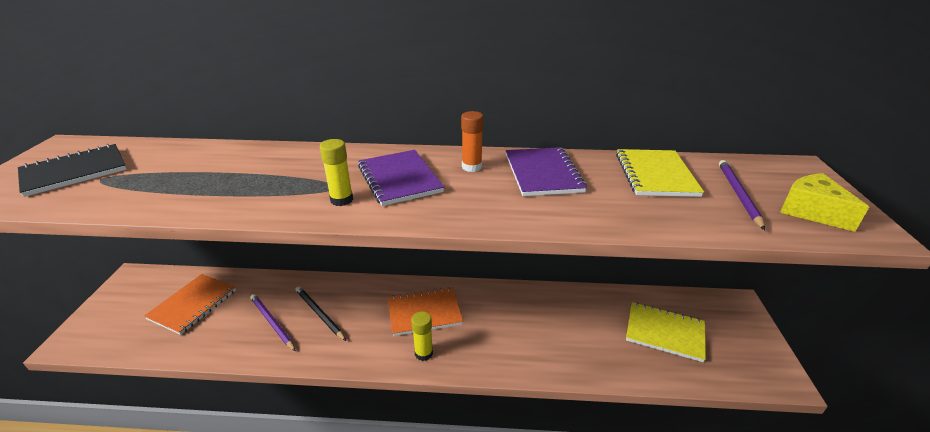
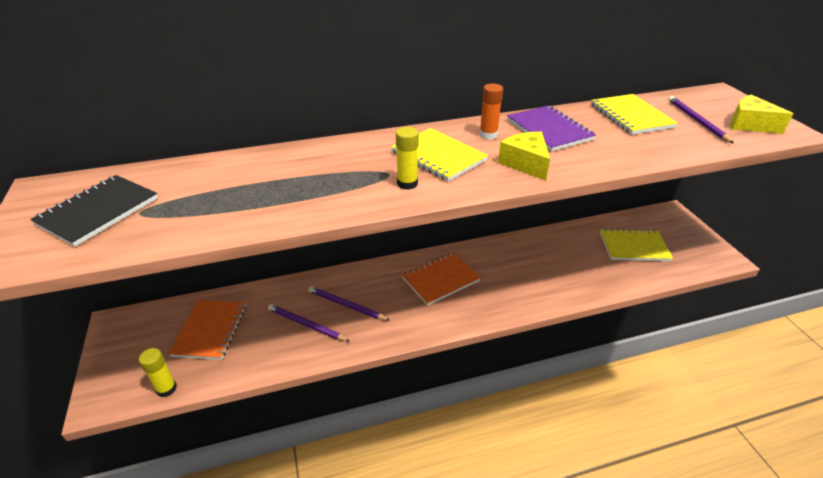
camera: 20 degrees left, 5 degrees up
black pencil [296,286,346,341] -> purple pencil [308,286,390,321]
purple notebook [358,150,444,206] -> yellow notebook [391,128,488,182]
yellow glue stick [411,311,433,361] -> yellow glue stick moved to [139,348,177,397]
none -> yellow cheese [498,132,550,180]

